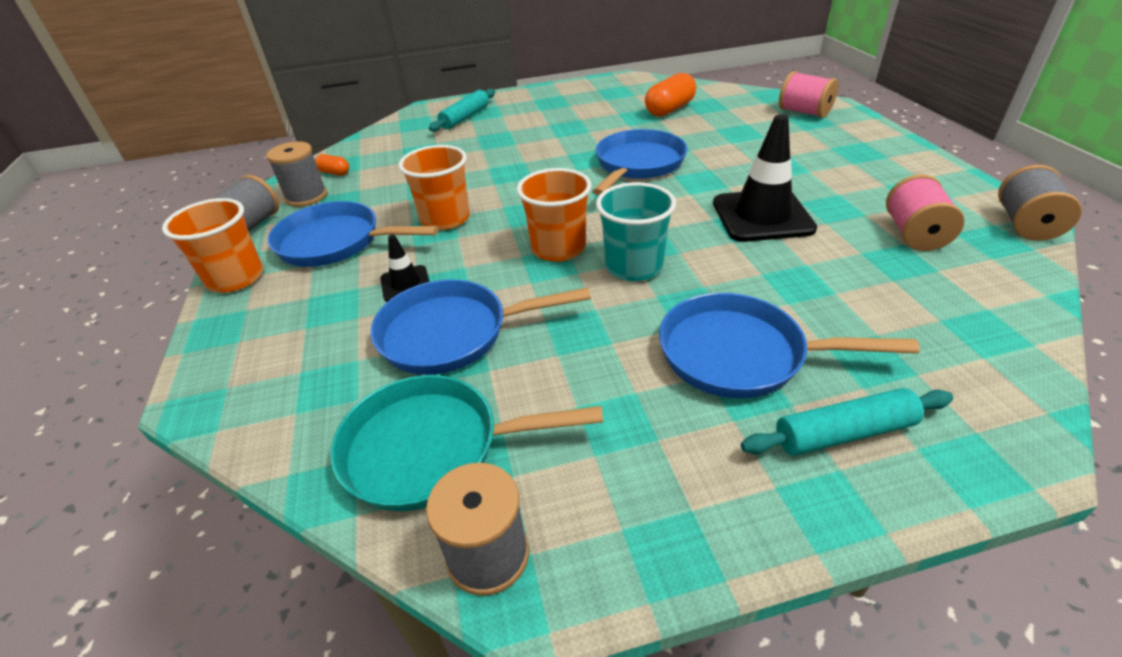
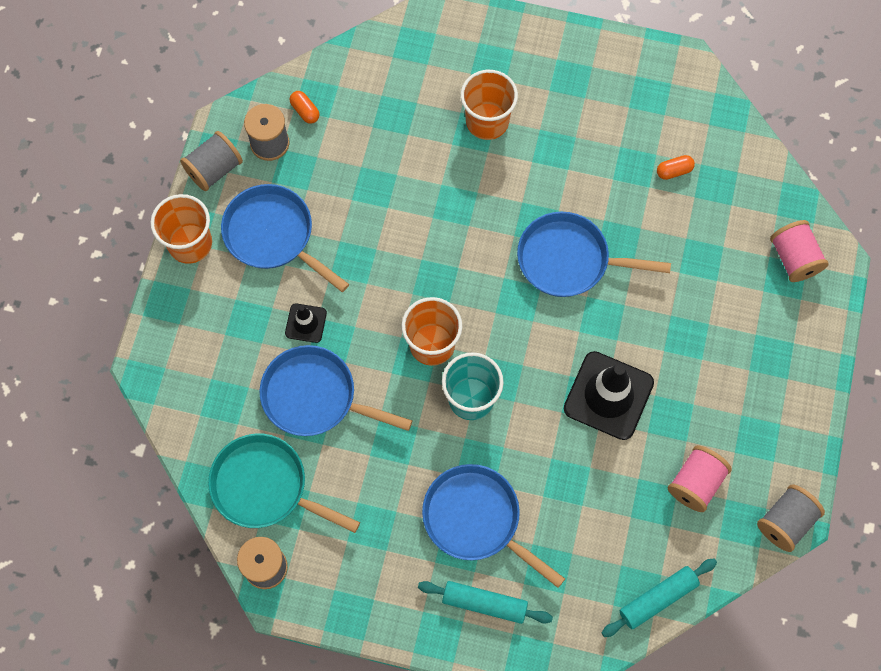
camera: 25 degrees right, 30 degrees up
orange cup [399,145,470,230] -> orange cup moved to [461,70,518,140]
turquoise rolling pin [429,89,495,132] -> turquoise rolling pin moved to [602,559,717,637]
blue pan [592,129,687,196] -> blue pan turned 135 degrees counterclockwise [517,212,671,297]
orange capsule [645,73,696,116] -> orange capsule [657,155,695,180], size x0.53

